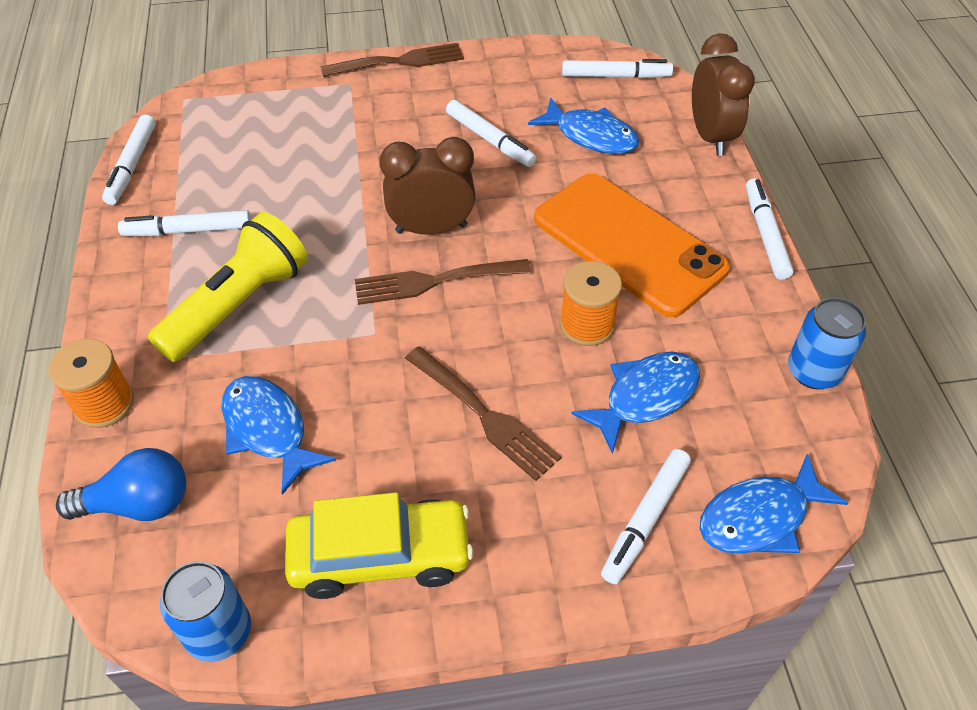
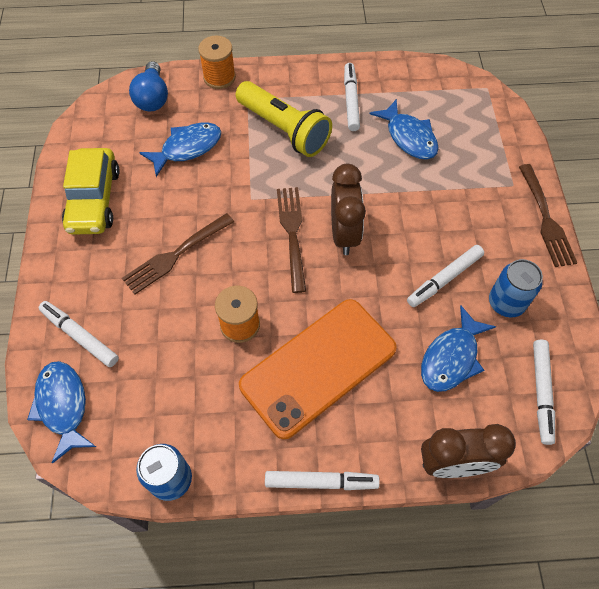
camera: 95 degrees right, 10 degrees up
white marker [102,115,156,205] -> none
blue can [160,561,251,662] -> blue can moved to [489,259,543,317]
blue fish [571,352,700,454] -> blue fish moved to [369,99,439,160]

